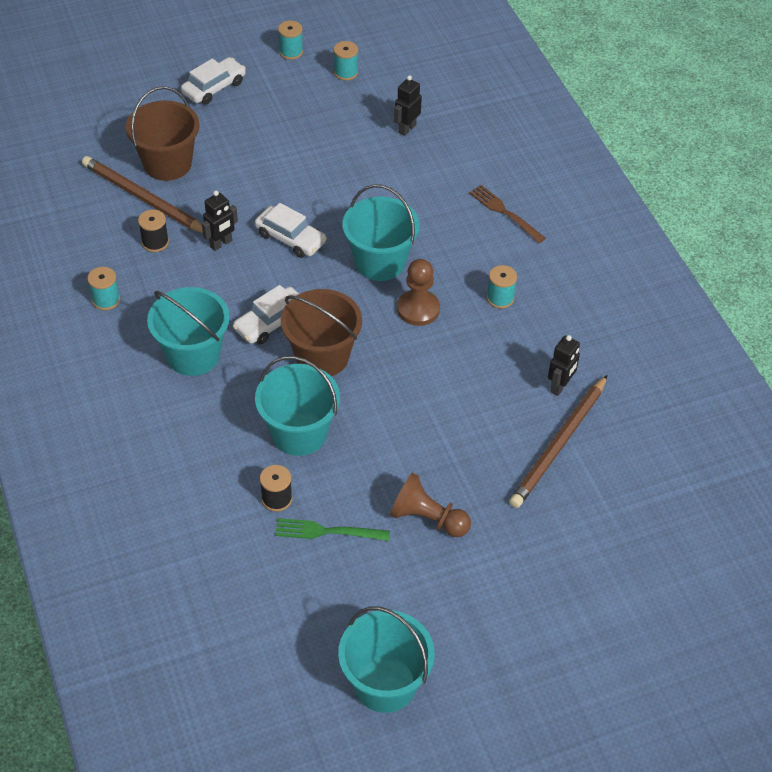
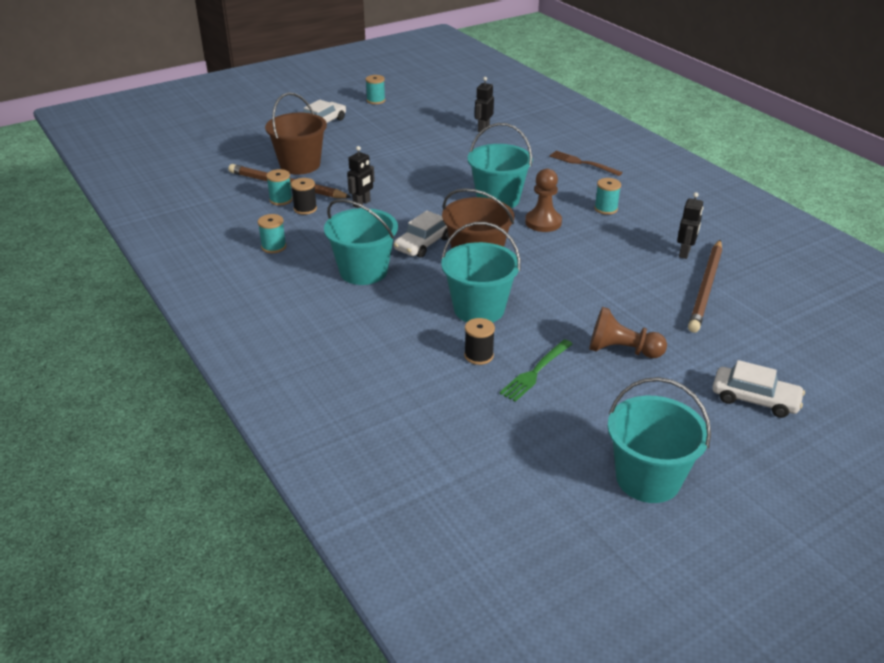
camera: 10 degrees left, 15 degrees down
white car [255,203,327,258] -> white car moved to [713,360,805,418]
green fork [275,518,390,541] -> green fork turned 45 degrees counterclockwise [499,339,572,402]
turquoise spool [334,41,358,81] -> turquoise spool moved to [266,169,293,205]

